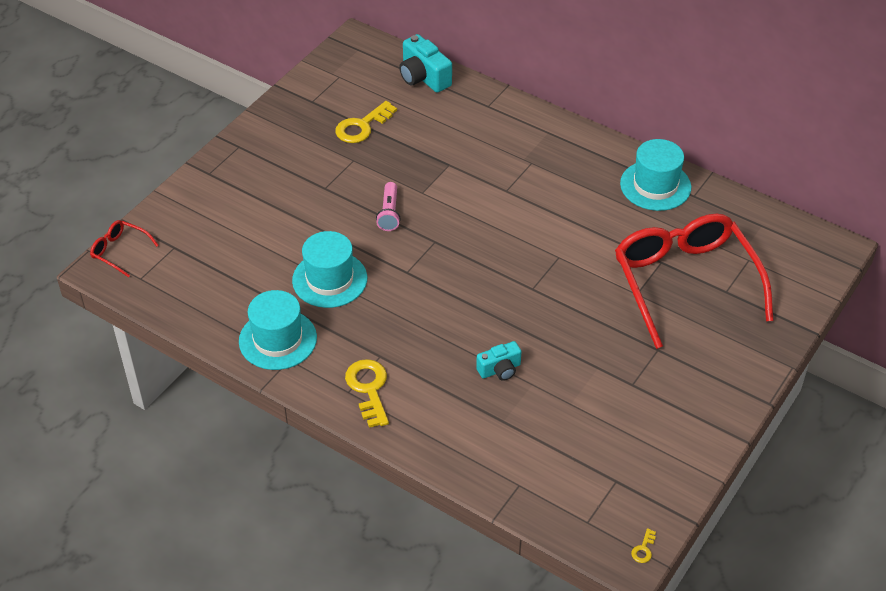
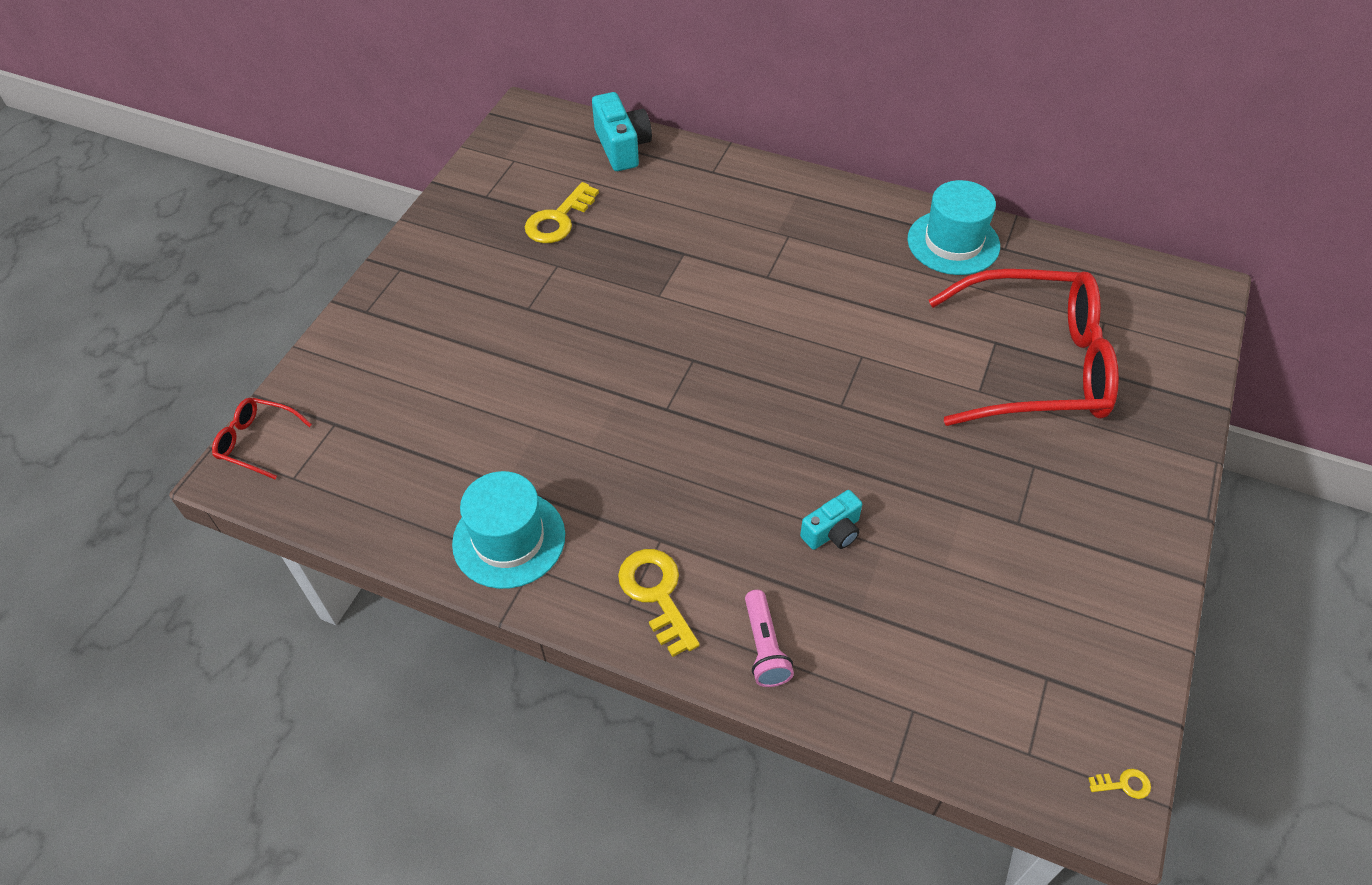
camera: 10 degrees left, 5 degrees up
turquoise hat [292,231,367,308] -> none
pink flashlight [376,182,401,231] -> pink flashlight moved to [745,590,794,687]
turquoise camera [399,34,452,93] -> turquoise camera turned 150 degrees counterclockwise [592,92,652,171]
red glasses [615,214,774,349] -> red glasses turned 120 degrees clockwise [929,269,1119,426]
yellow key [631,528,656,563] -> yellow key turned 105 degrees counterclockwise [1088,769,1151,799]

